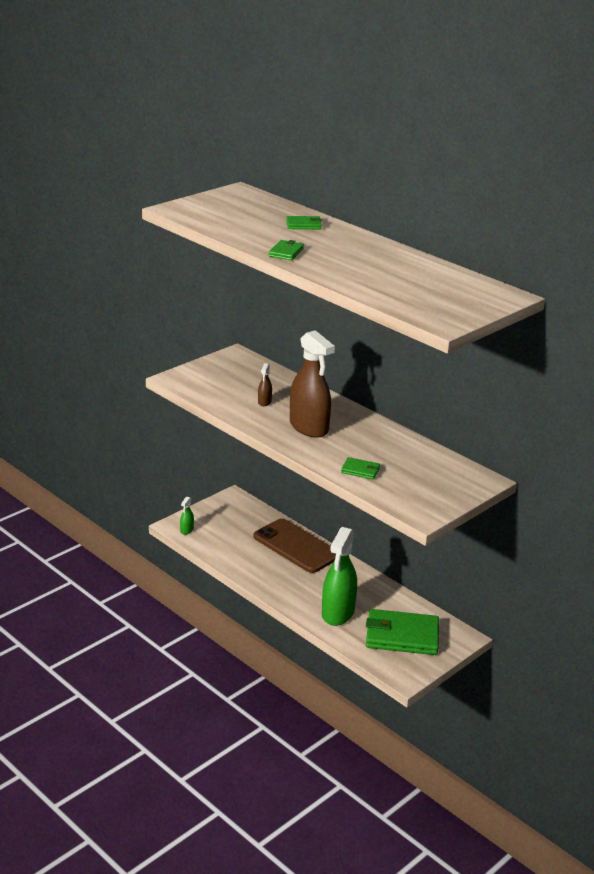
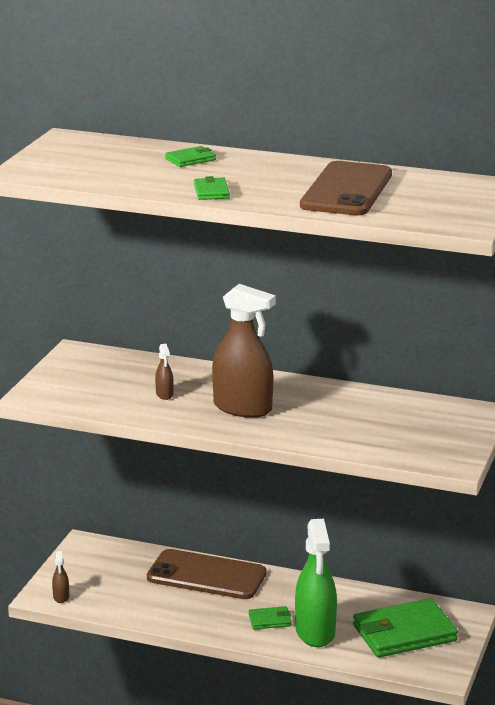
camera: 25 degrees left, 5 degrees down
green spray bottle [180,497,194,535] -> brown spray bottle [52,551,69,603]
green wallet [341,457,380,480] -> green wallet moved to [249,606,292,629]
none -> brown phone [300,161,392,215]

